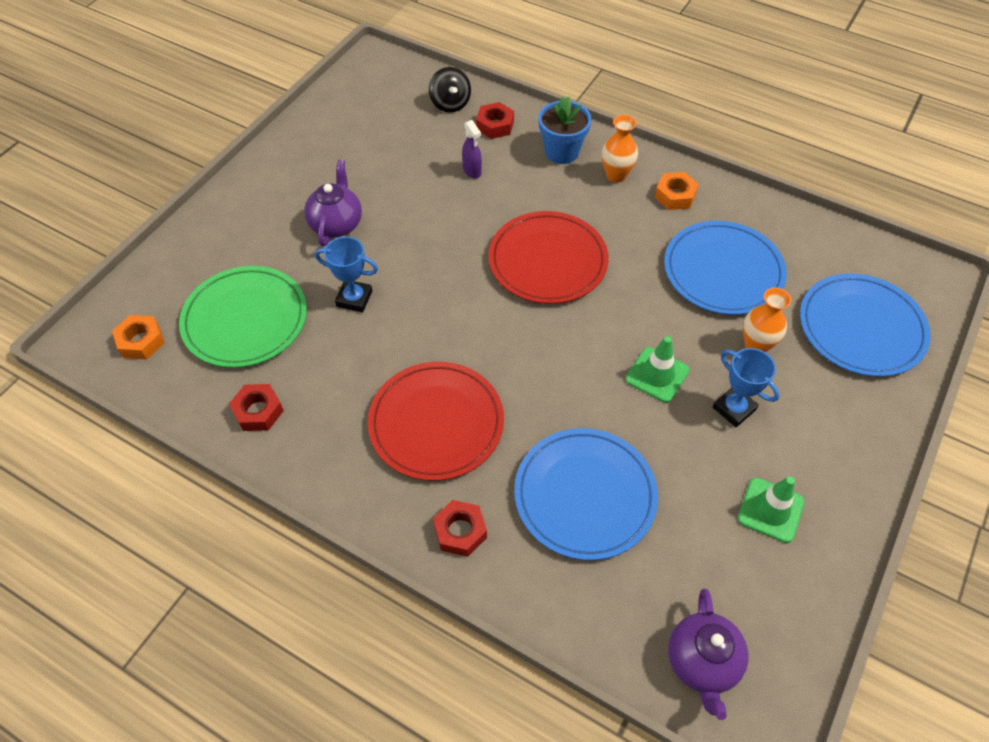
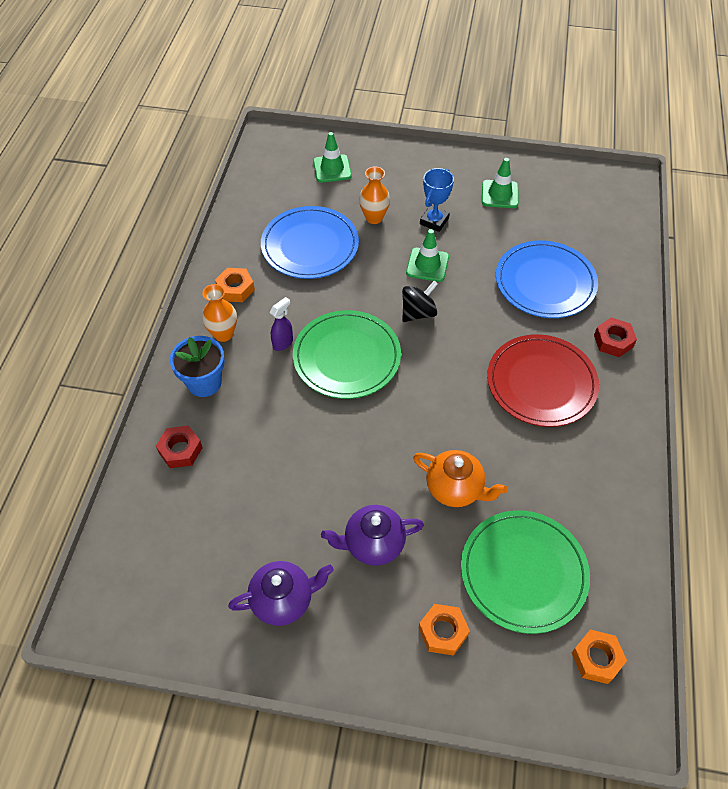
camera: 110 degrees left, 0 degrees up
red nut [229,384,284,431] -> none
blue trophy [315,237,378,312] -> orange teapot [413,450,508,507]
black spinning top [429,67,471,112] -> black spinning top moved to [402,281,438,322]
purple spray bottle [462,120,482,178] -> purple spray bottle moved to [270,297,293,351]
red plate [488,211,609,304] -> green plate [293,310,401,399]
purple teapot [668,589,748,720] -> purple teapot moved to [228,561,334,626]
blue plate [800,273,931,377] -> green traffic cone [313,132,352,183]
none -> orange nut [419,604,470,656]

